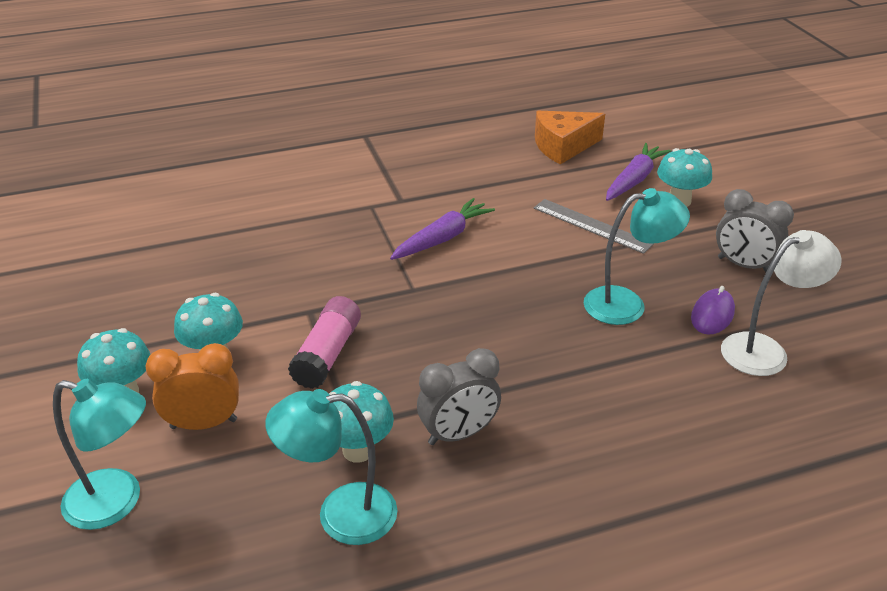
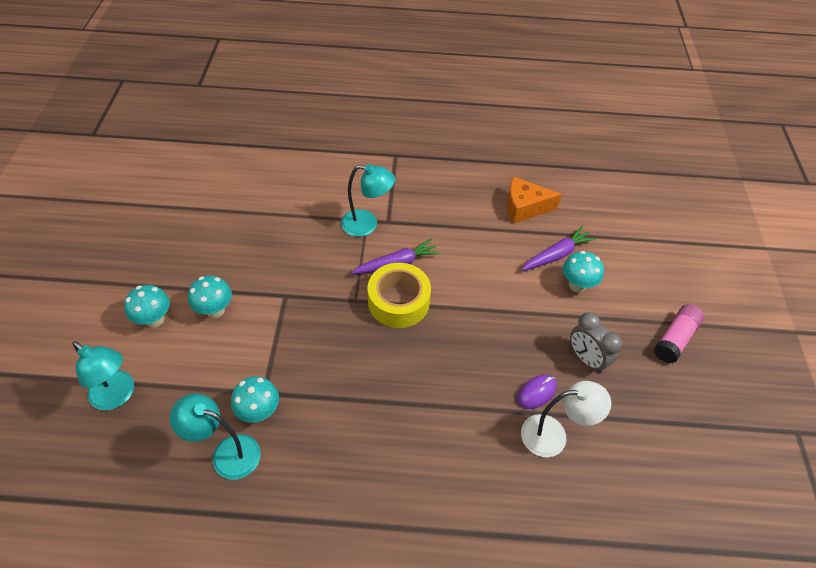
camera: 20 degrees right, 15 degrees up
orange clock [146,343,239,430] -> none
pink glue stick [288,296,361,389] -> pink glue stick moved to [654,304,704,363]
grey clock [417,348,501,445] -> none
grey ruler [534,199,654,254] -> none
turquoise lamp [584,188,690,325] -> turquoise lamp moved to [341,164,395,237]
none -> yellow tape [368,263,431,328]

